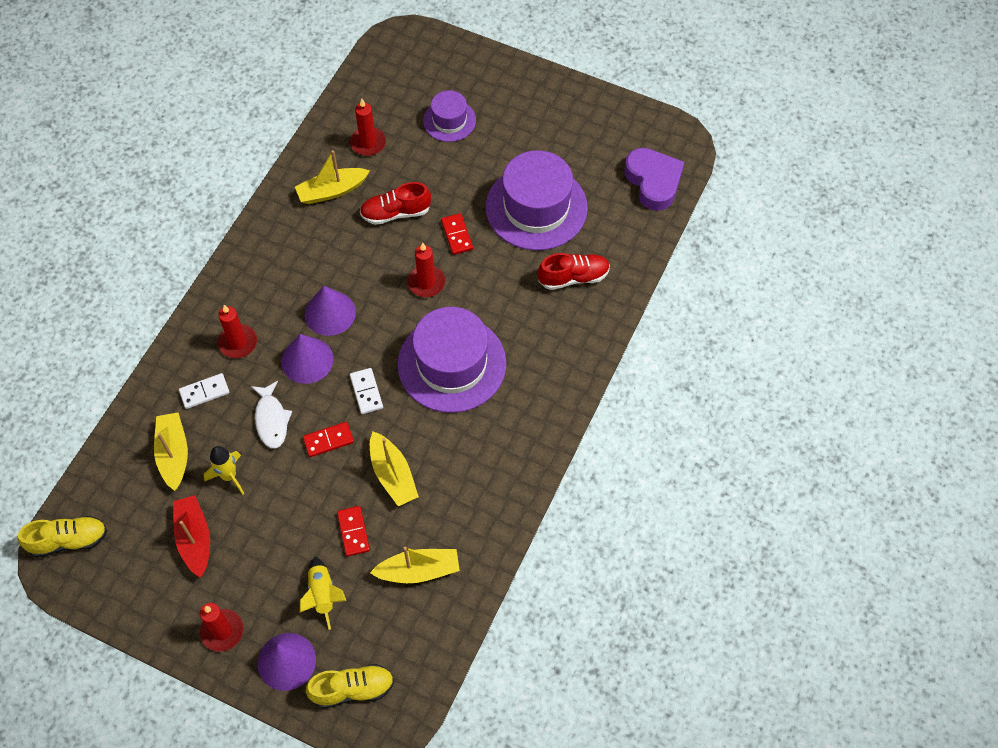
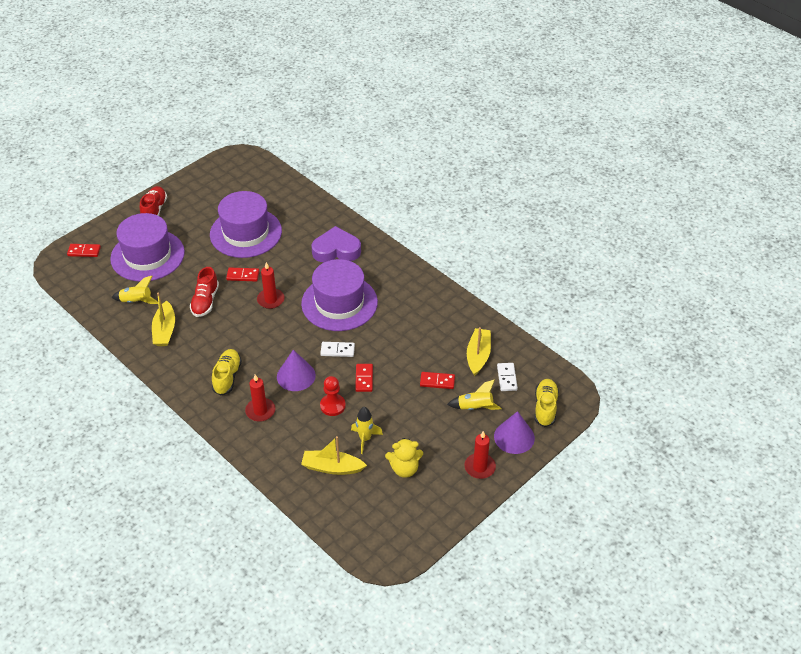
camera: 70 degrees left, 15 degrees down
yellow shoe [18,516,107,558] -> yellow shoe moved to [212,349,242,396]
red boat [173,495,210,578] -> yellow teddy bear [385,438,423,478]
white domino [179,373,230,409] -> white domino moved to [497,363,518,391]
white fish [251,381,292,449] -> red pawn [320,376,346,416]
purple cone [305,286,356,336] -> none
red candle [350,99,386,156] -> yellow rocket [111,276,158,304]
yellow boat [370,432,419,506] -> none
purple hat [423,90,476,142] -> purple hat [110,213,185,282], size x1.86
red shoe [538,253,610,290] -> red shoe moved to [140,186,167,216]
purple heart [624,148,684,211] -> purple heart moved to [311,226,361,262]
none -> red domino [67,244,101,257]

